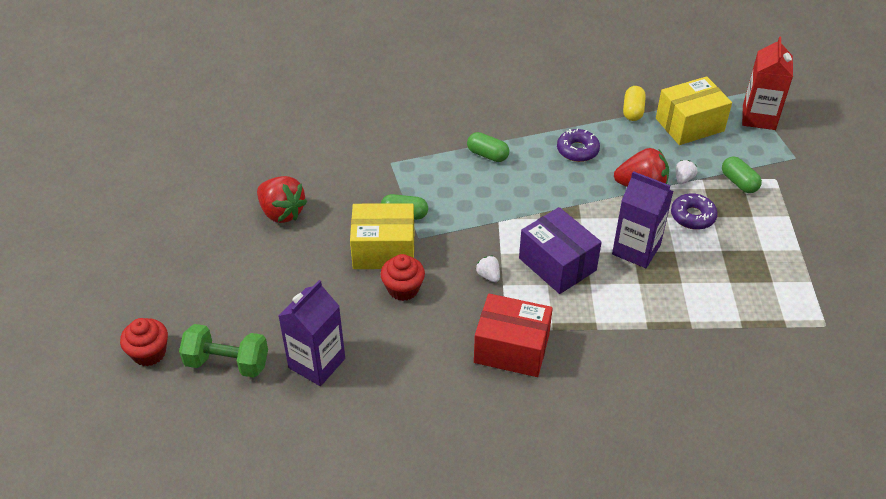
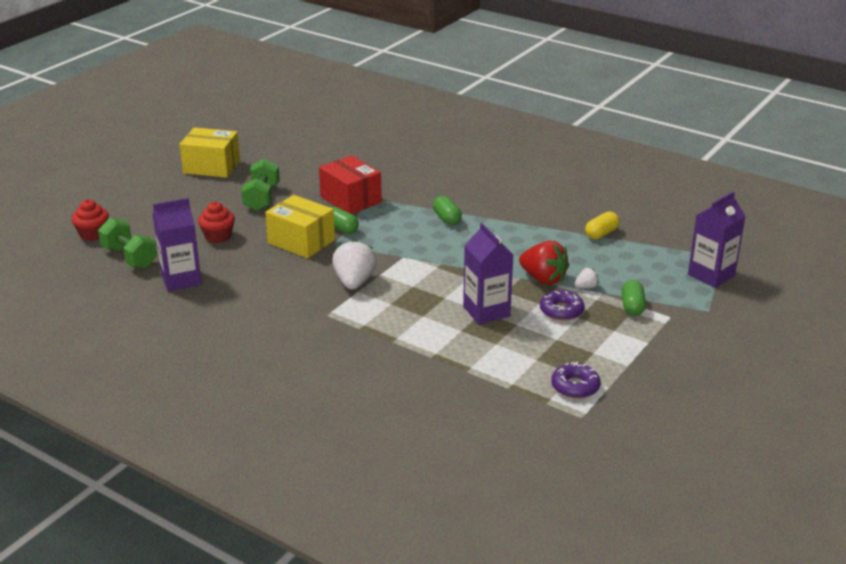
camera: 35 degrees right, 15 degrees down
red strawberry [257,176,307,223] -> green dumbbell [241,158,280,211]
red cupcake [380,254,425,301] -> red cupcake moved to [198,202,235,243]
red box [474,293,553,377] -> red box moved to [319,155,382,214]
white strawberry [476,256,500,282] -> white strawberry [332,239,377,290], size x2.08
purple box [519,207,602,294] -> none
purple donut [557,129,600,162] -> purple donut moved to [551,362,601,399]
yellow box [656,76,732,145] -> yellow box moved to [179,127,240,178]
red carton [742,36,793,130] -> purple carton [688,191,745,288]

